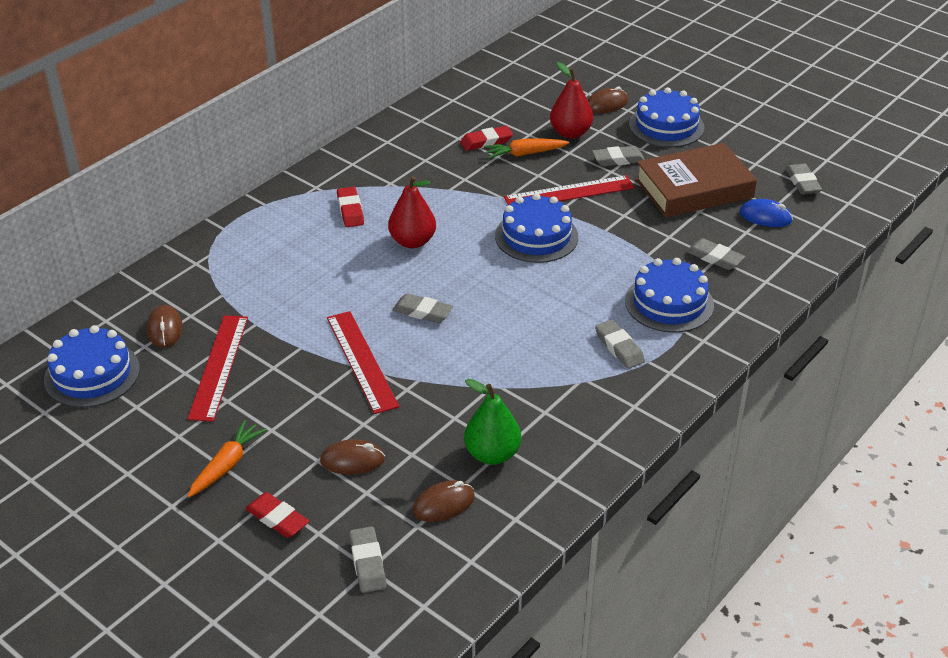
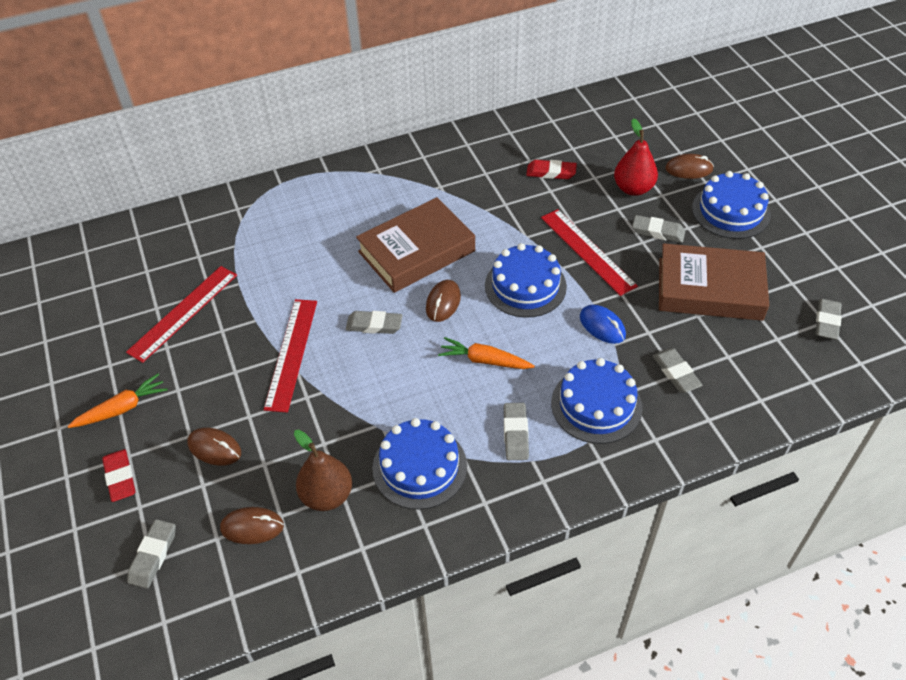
camera: 30 degrees right, 10 degrees up
blue cake [44,325,140,408] -> blue cake moved to [372,418,467,510]
brown mouse [147,305,183,348] -> brown mouse moved to [426,280,461,322]
red eraser [337,187,364,227] -> none
red pear [388,176,436,248] -> brown book [356,197,475,293]
grey eraser [392,293,453,323] -> grey eraser turned 45 degrees counterclockwise [346,311,403,334]
green pear [464,379,521,465] -> brown pear [294,430,352,511]
orange carrot [484,138,569,159] -> orange carrot moved to [438,337,535,369]
red ruler [504,175,635,205] -> red ruler turned 45 degrees clockwise [541,209,638,296]
blue mouse [740,199,793,227] -> blue mouse moved to [580,305,626,344]

